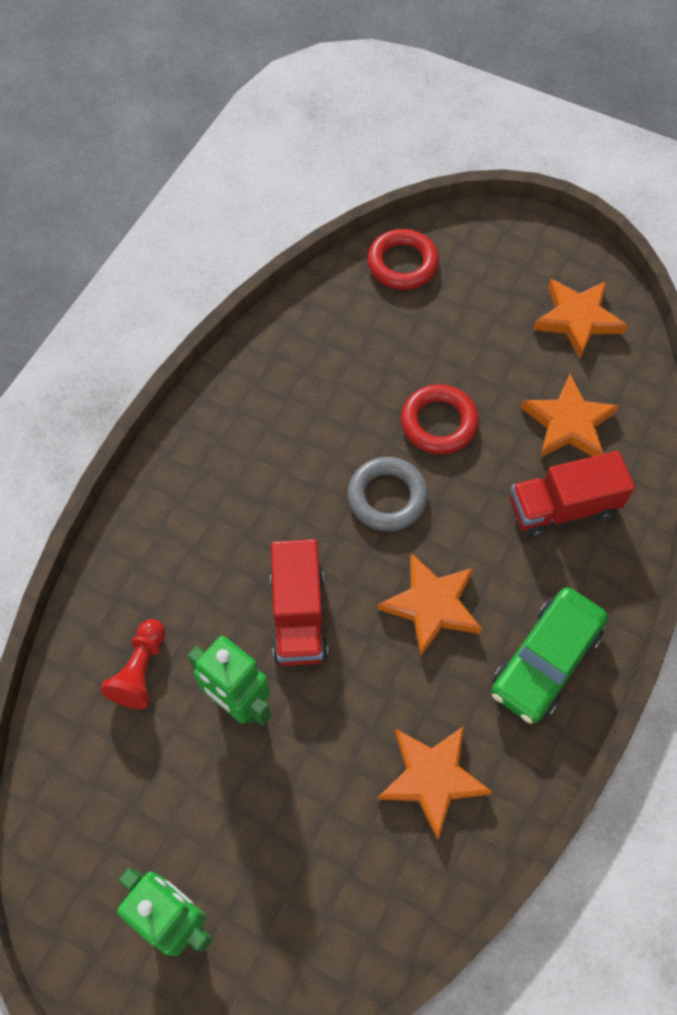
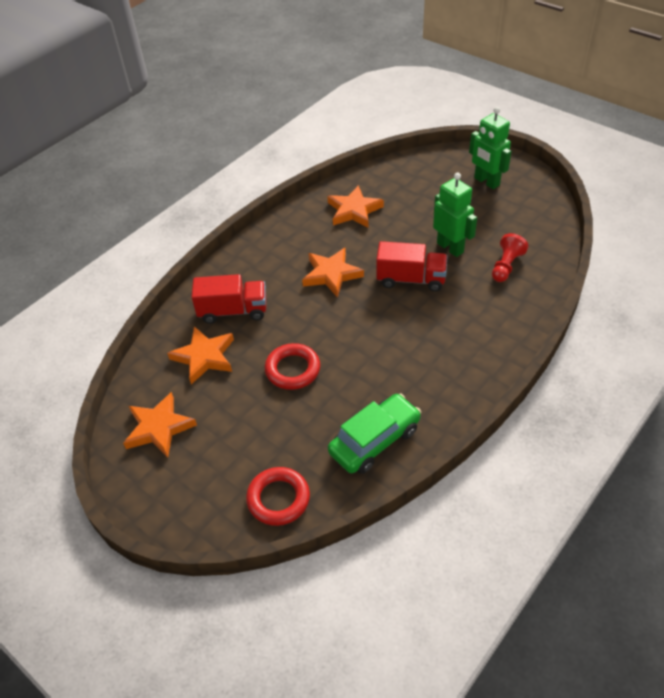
camera: 165 degrees left, 15 degrees down
red truck [270,539,328,666] -> red truck turned 90 degrees clockwise [376,241,448,292]
grey ring [348,457,428,531] -> none
green car [491,587,608,724] -> green car moved to [328,393,421,474]

